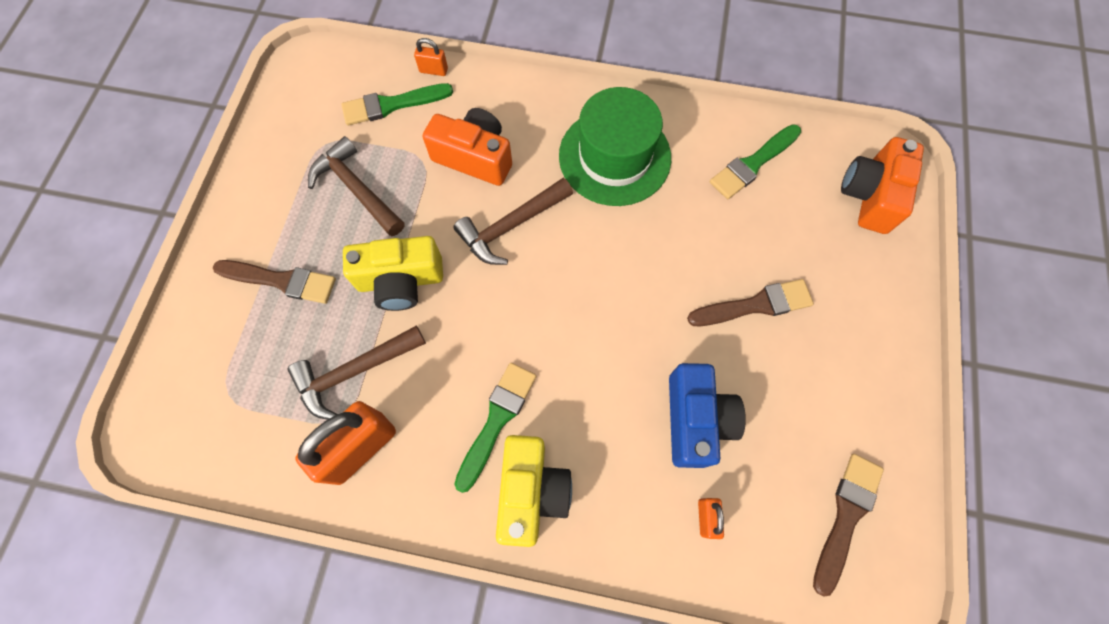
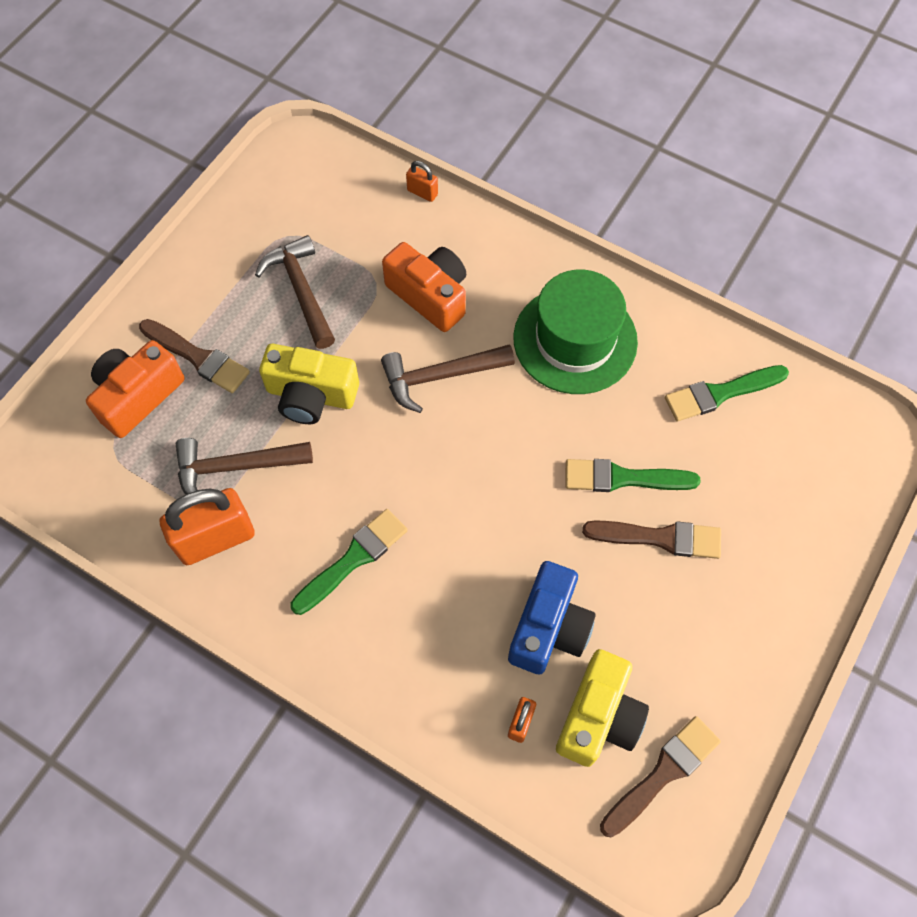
camera: 20 degrees right, 5 degrees down
green brush [341,83,453,125] -> green brush moved to [565,459,701,492]
yellow camera [496,435,572,547] -> yellow camera moved to [556,649,649,767]
orange camera [841,137,924,234] -> orange camera moved to [86,340,185,438]

